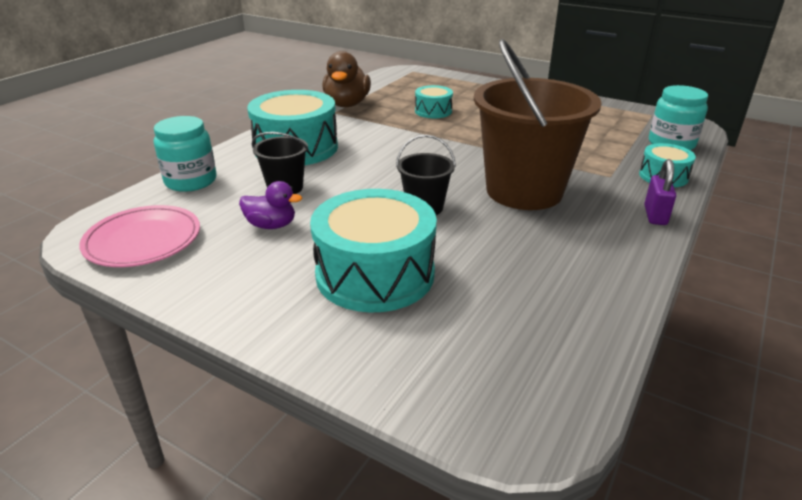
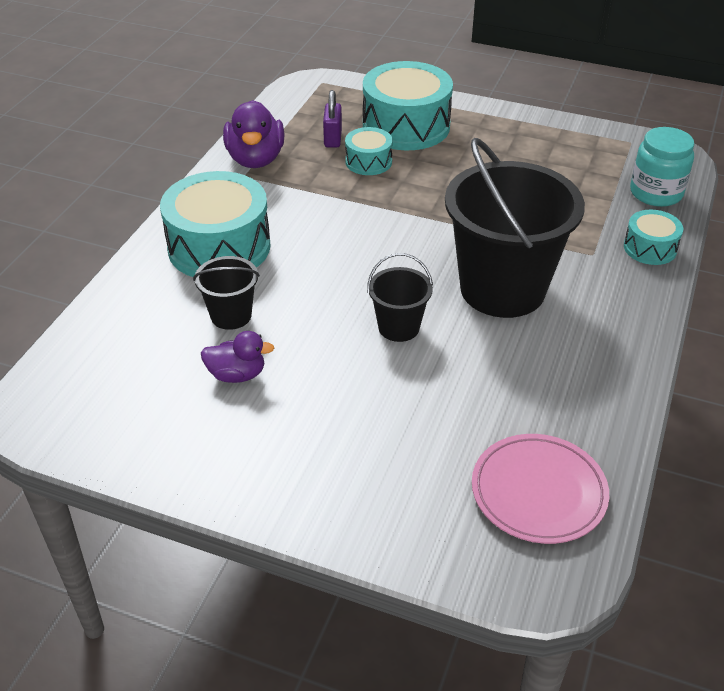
camera: 10 degrees left, 10 degrees up
pink plate [79,205,200,267] -> pink plate moved to [472,434,609,544]
turquoise jar [154,116,217,192] -> none
turquoise drum [310,189,437,313] -> turquoise drum moved to [363,61,453,150]
brown duck [322,51,371,107] -> purple duck [223,100,285,168]
brown bucket [474,39,602,210] -> black bucket [445,138,585,318]
purple padlock [644,159,676,225] -> purple padlock moved to [323,90,342,148]

